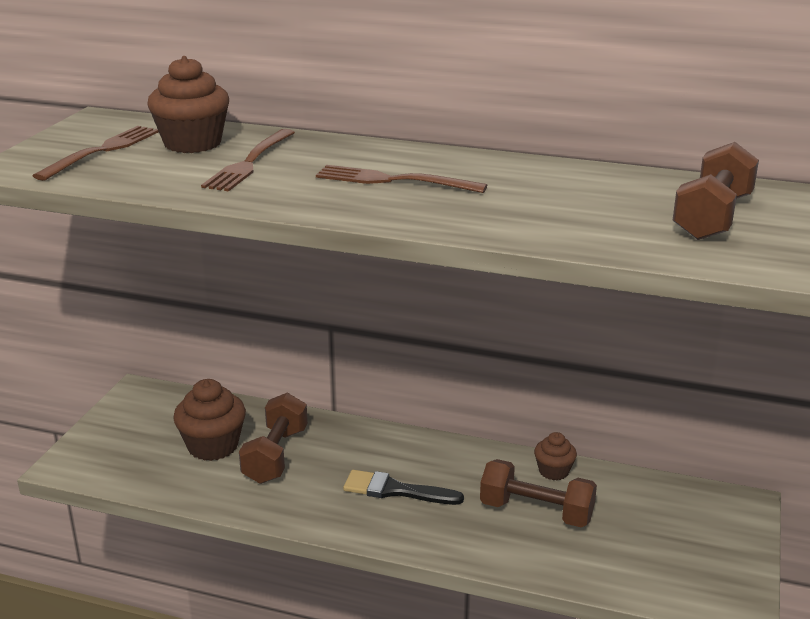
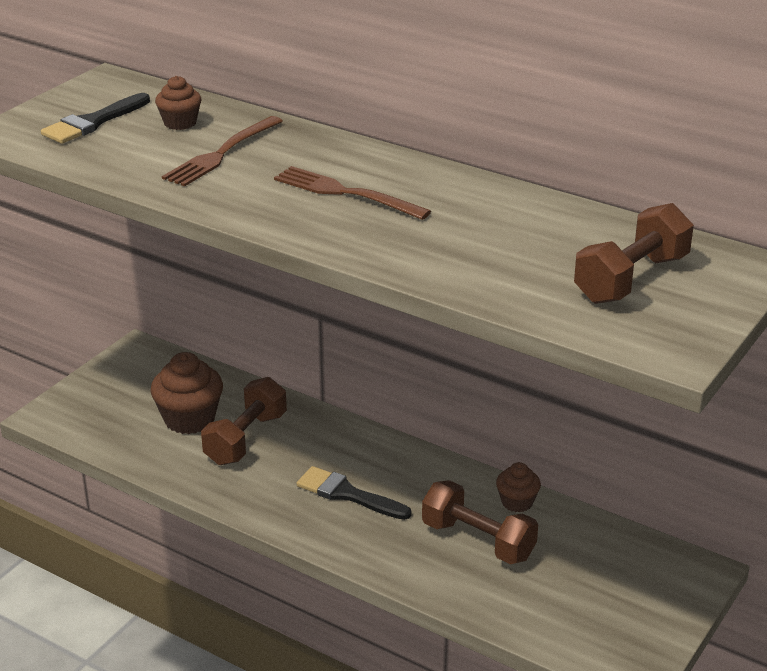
camera: 15 degrees right, 5 degrees up
brown fork [33,126,159,181] -> black brush [41,93,150,144]
brown cupcake [147,56,229,153] -> brown cupcake [155,76,201,130], size x0.57

